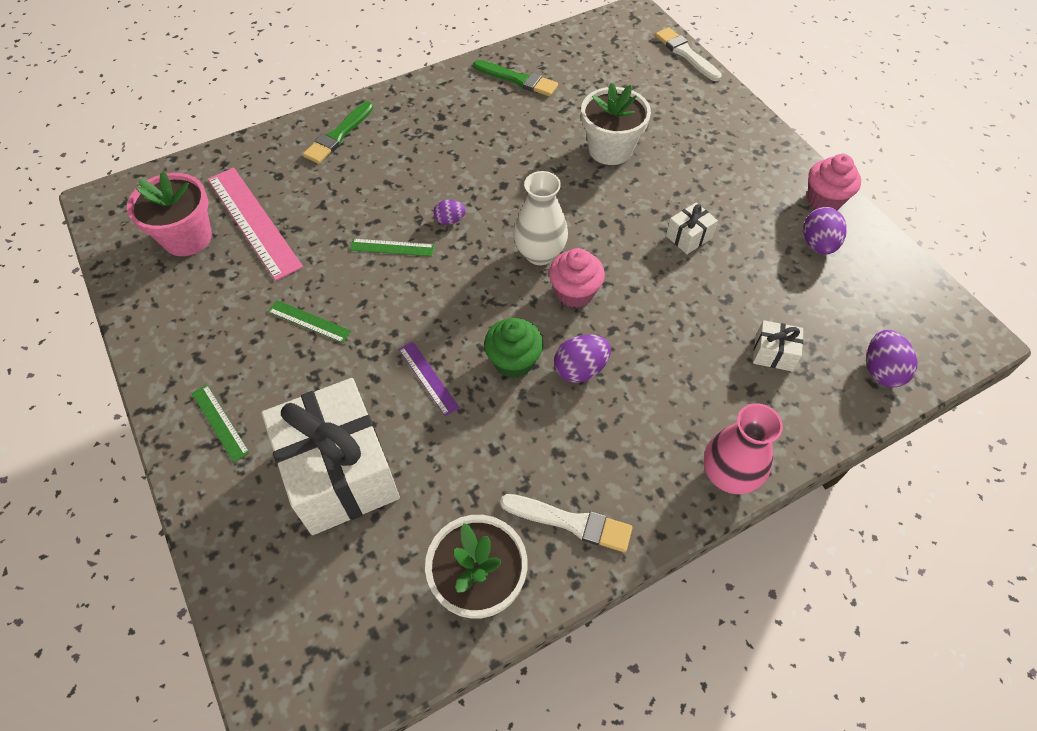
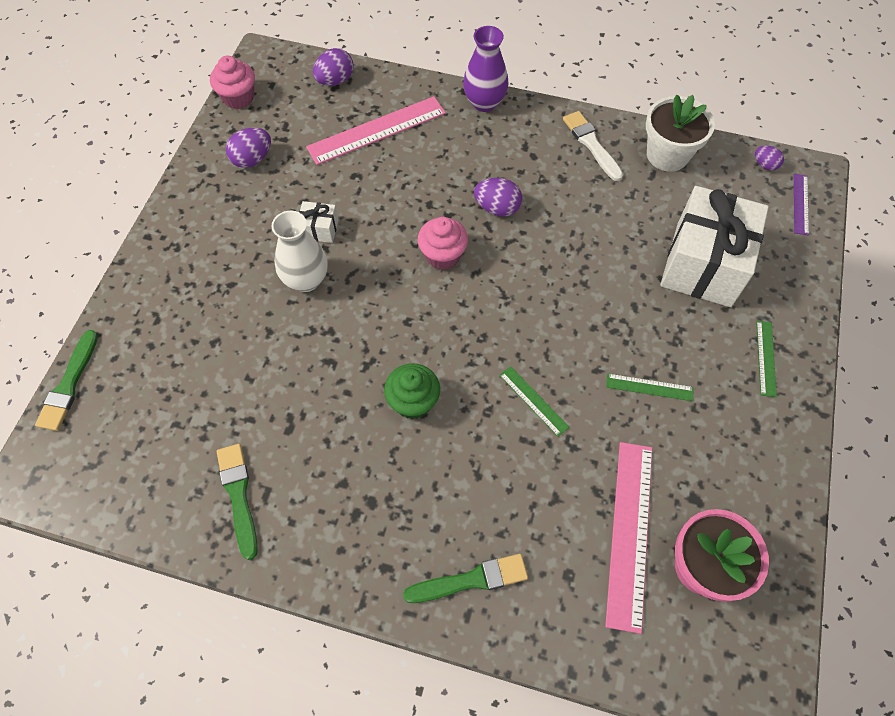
camera: 135 degrees left, 5 degrees up
green ruler [268,300,351,343] -> green ruler turned 60 degrees counterclockwise [606,374,694,401]
purple ruler [399,342,460,416] -> purple ruler moved to [794,174,809,235]
purple egg [433,200,466,225] -> purple egg moved to [755,146,784,171]
green cupcake [484,318,543,379] -> green cupcake moved to [384,363,440,419]
white vase [513,171,568,265] -> white vase moved to [271,211,328,292]
white flower pot [581,83,651,165] -> none
white brush [655,27,722,81] -> green brush [35,330,98,431]
pink vase [704,403,783,494] -> purple vase [463,26,508,112]
white gift [753,320,803,371] -> pink ruler [306,96,446,165]
pink cupcake [807,154,861,210] -> pink cupcake moved to [210,56,255,109]

